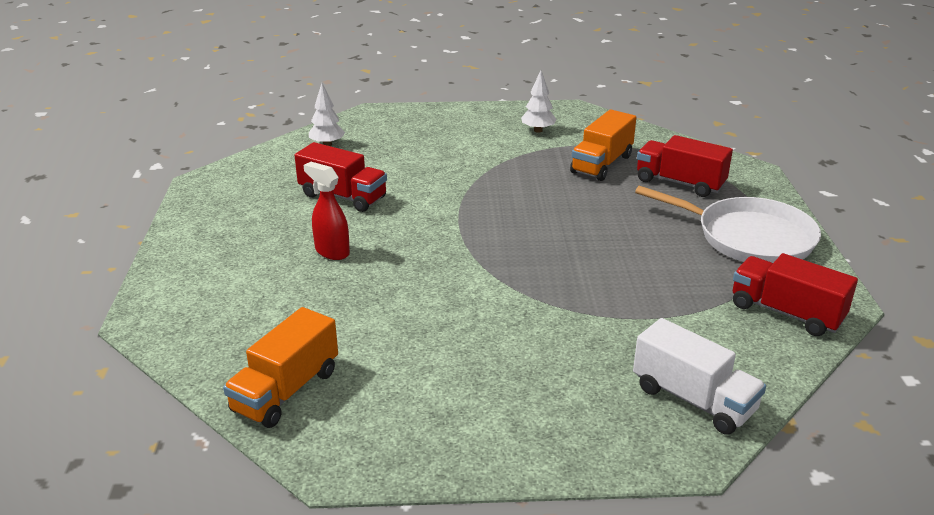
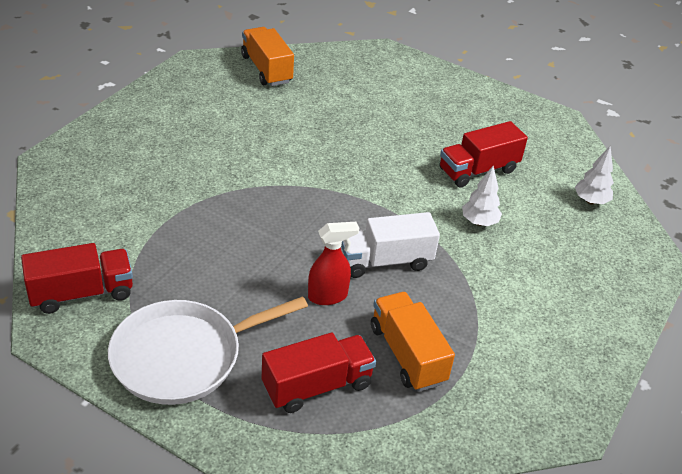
camera: 120 degrees right, 10 degrees up
red spray bottle [304,162,350,260] -> red spray bottle moved to [308,222,359,305]
white tree [521,70,557,133] -> white tree moved to [462,166,502,226]
white truck [633,318,766,435] -> white truck moved to [341,212,440,278]

